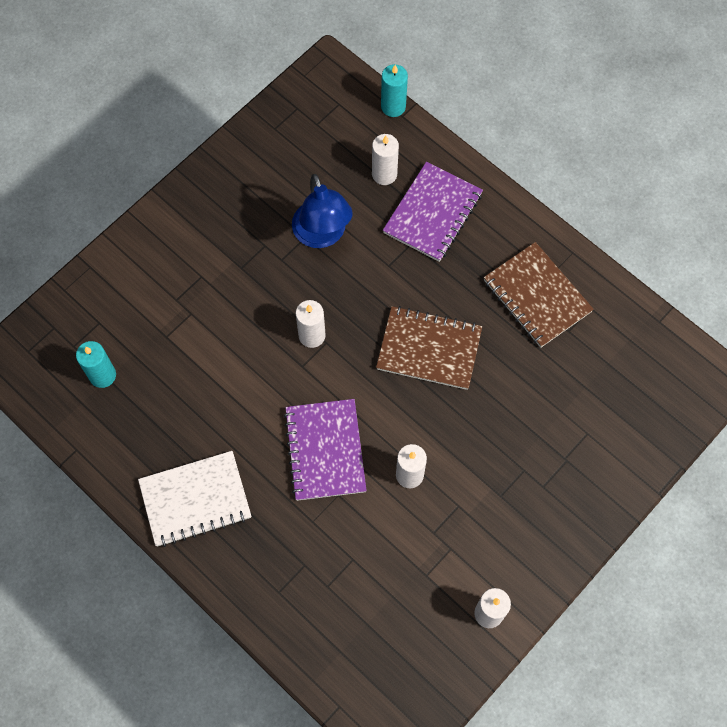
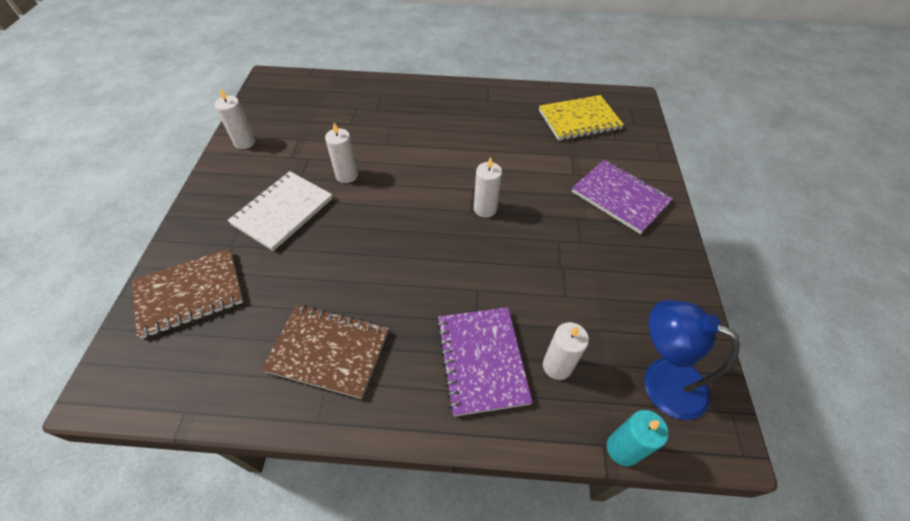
camera: 140 degrees right, 15 degrees down
turquoise candle [76,341,116,388] -> yellow notebook [539,95,624,141]
white notebook [138,451,251,547] -> white notebook moved to [227,171,333,251]
purple notebook [284,399,367,501] -> purple notebook moved to [572,160,673,234]
blue lamp [292,174,353,248] -> blue lamp moved to [644,300,740,420]
brown notebook [376,306,482,390] -> brown notebook moved to [132,248,243,339]

